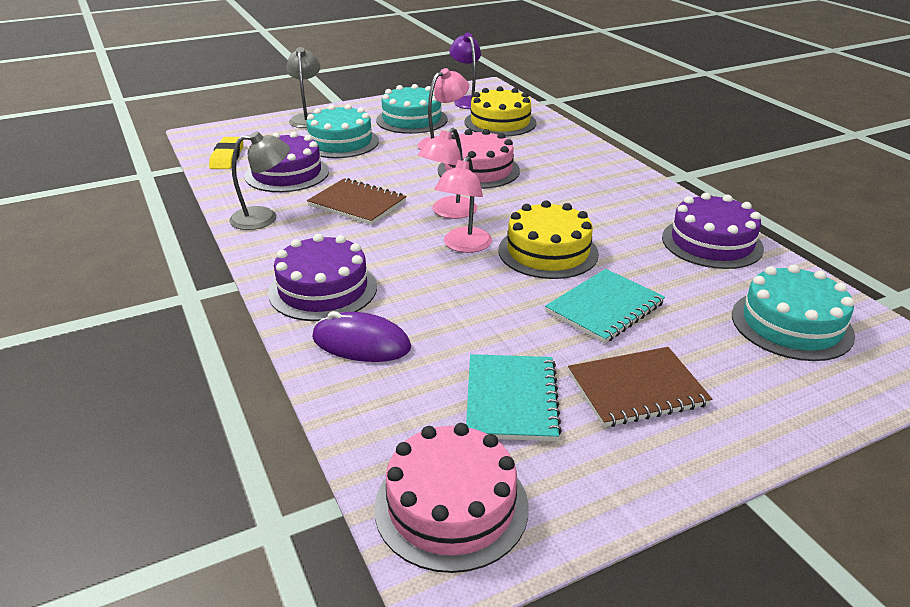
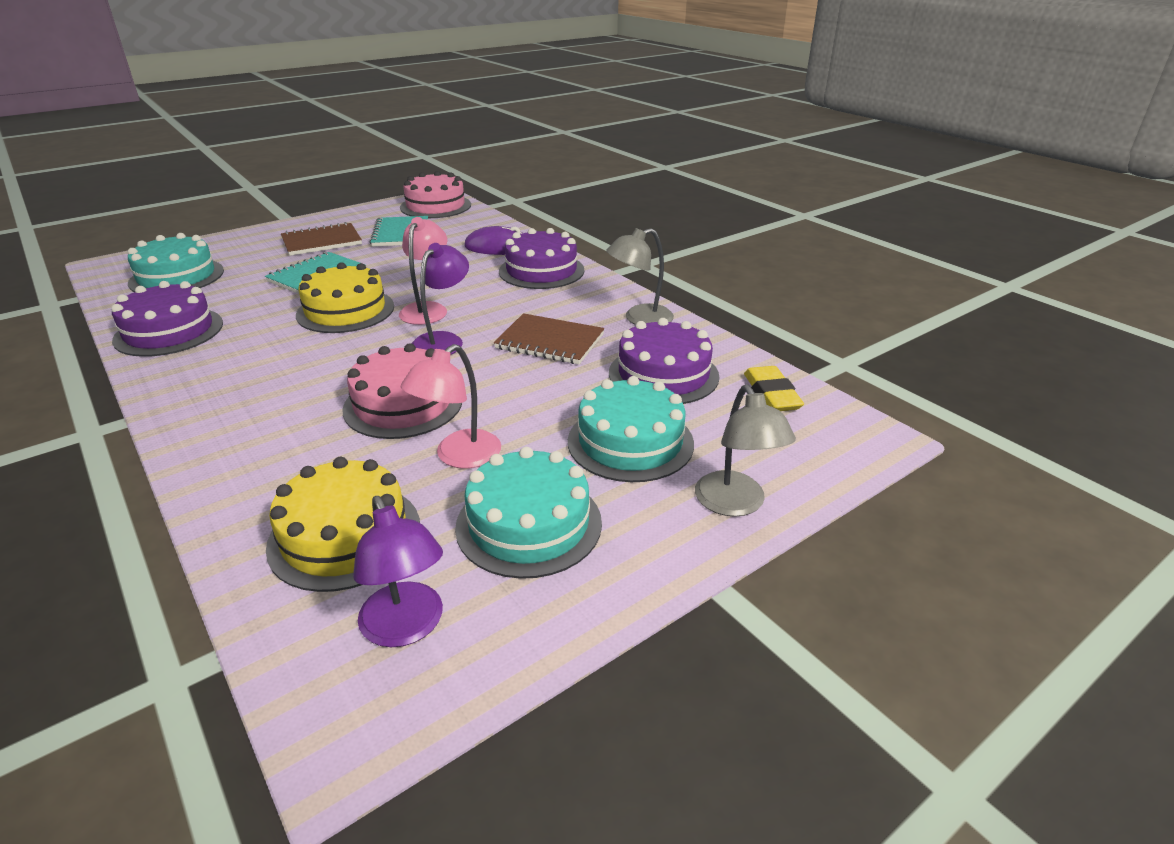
camera: 170 degrees right, 0 degrees up
pink lamp [418,128,477,219] -> purple lamp [412,243,469,355]

